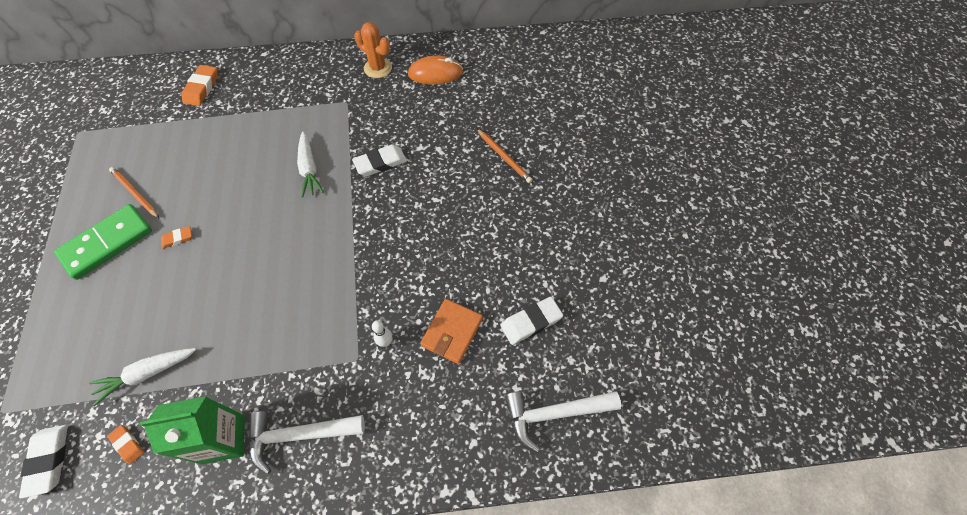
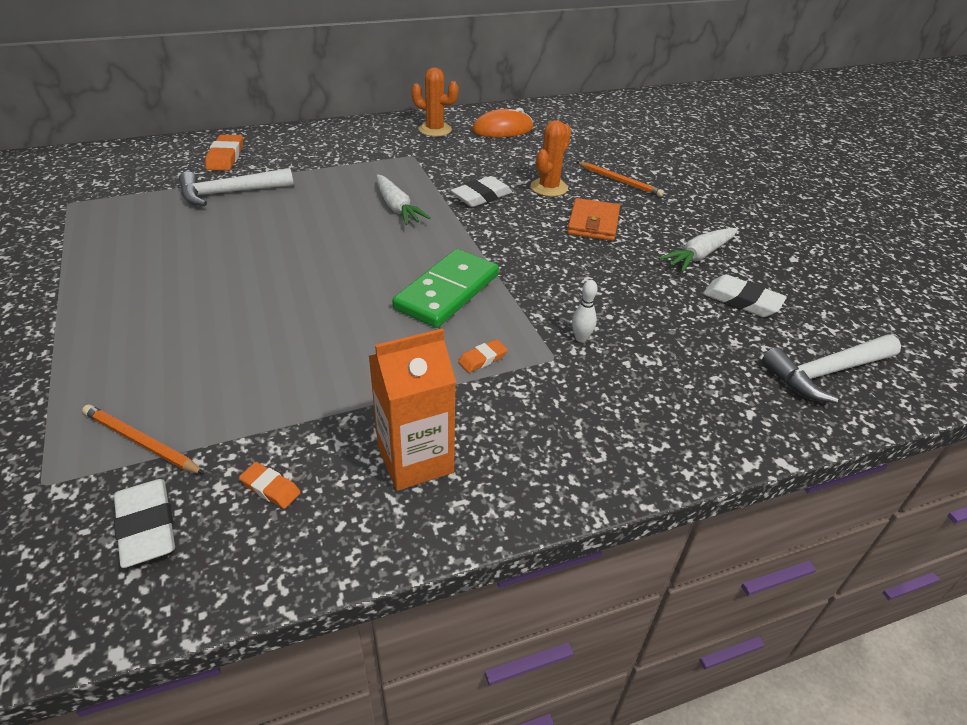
camera: 15 degrees left, 20 degrees down
green domino [54,204,152,280] -> green domino moved to [392,249,499,328]
white carrot [89,348,196,406] -> white carrot moved to [659,228,738,272]
orange pencil [109,167,160,219] -> orange pencil moved to [82,405,204,474]
green carton [140,396,245,464] -> orange carton [369,328,456,491]
orange eraser [161,226,192,249] -> orange eraser moved to [458,339,508,373]
white hammer [248,411,365,475] -> white hammer moved to [179,168,294,206]
orange wallet [420,299,483,364] -> orange wallet moved to [567,198,620,241]
white eraser [501,297,563,345] -> white eraser turned 75 degrees clockwise [703,274,787,317]
none -> orange cactus [530,120,571,197]

